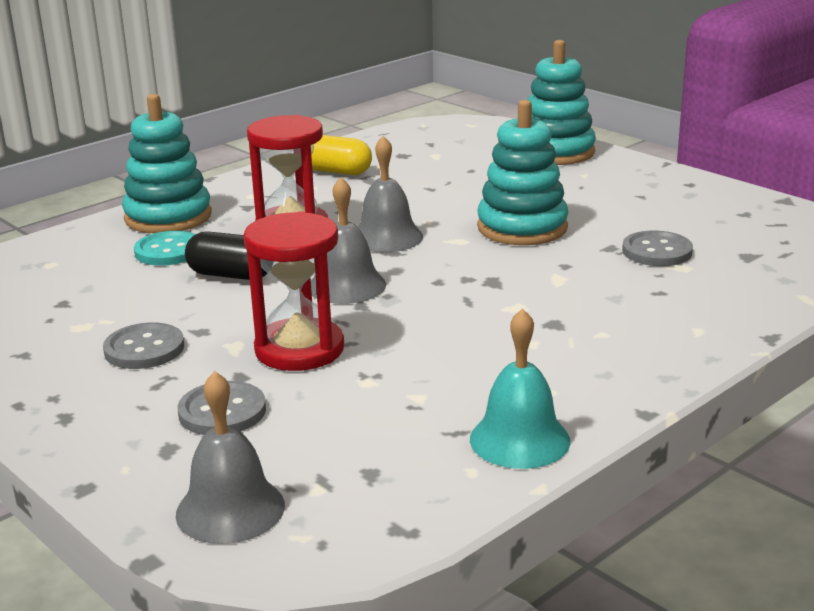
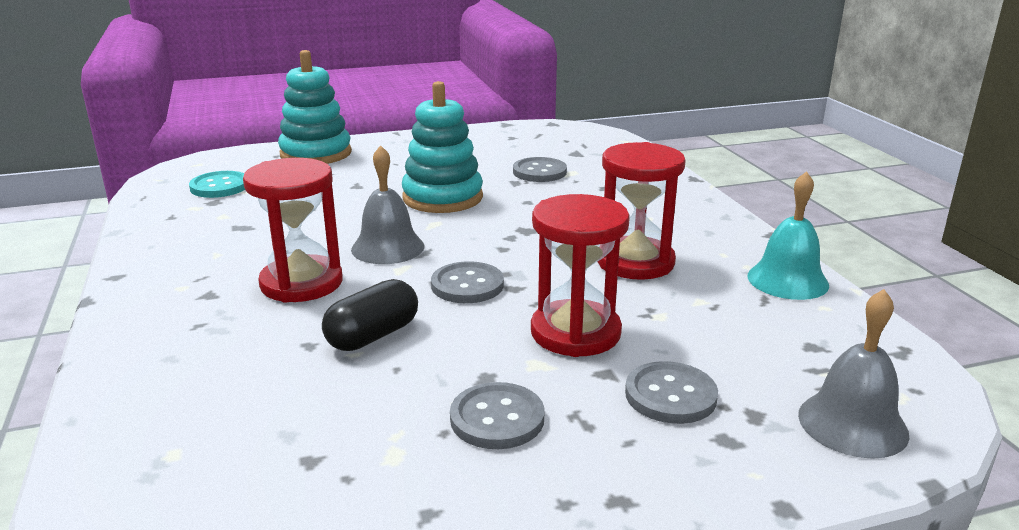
camera: 65 degrees left, 0 degrees up
turquoise stacking toy [122,94,212,233] -> none
turquoise button [134,231,196,266] -> turquoise button moved to [189,171,245,198]
yellow capsule [311,135,372,175] -> none
grey bell [311,177,386,304] -> grey button [431,261,504,303]
none -> red hourglass [598,142,686,280]

